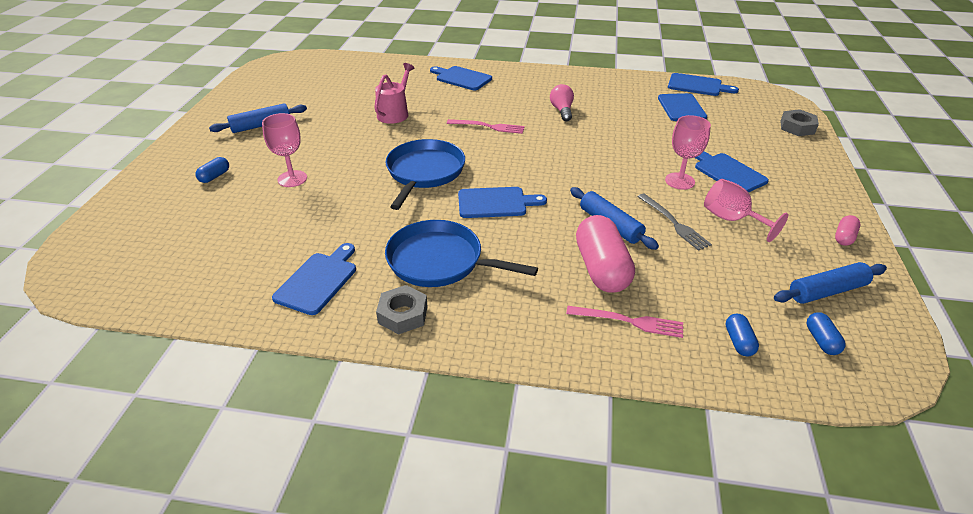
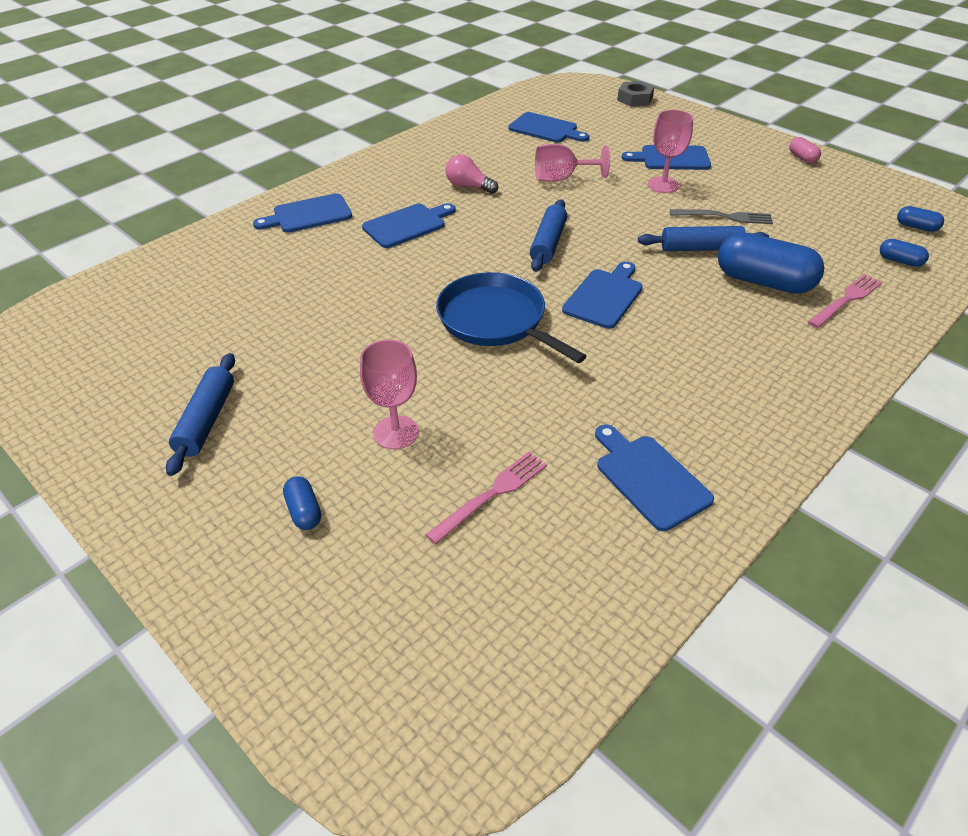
camera: 55 degrees left, 5 degrees up
pink watering can [374,63,415,124] -> none
grey nut [376,285,428,334] -> none
blue pan [385,220,538,287] -> none
pink fork [447,119,525,134] -> pink fork moved to [425,452,547,544]
pink capsule [576,215,635,293] -> blue capsule [718,232,824,294]
blue cutting board [668,73,739,96] -> blue cutting board moved to [362,203,455,248]
pink goblet [704,179,788,242] -> pink goblet moved to [535,144,610,182]
blue rolling pin [774,262,887,304] -> blue rolling pin moved to [530,199,567,272]

